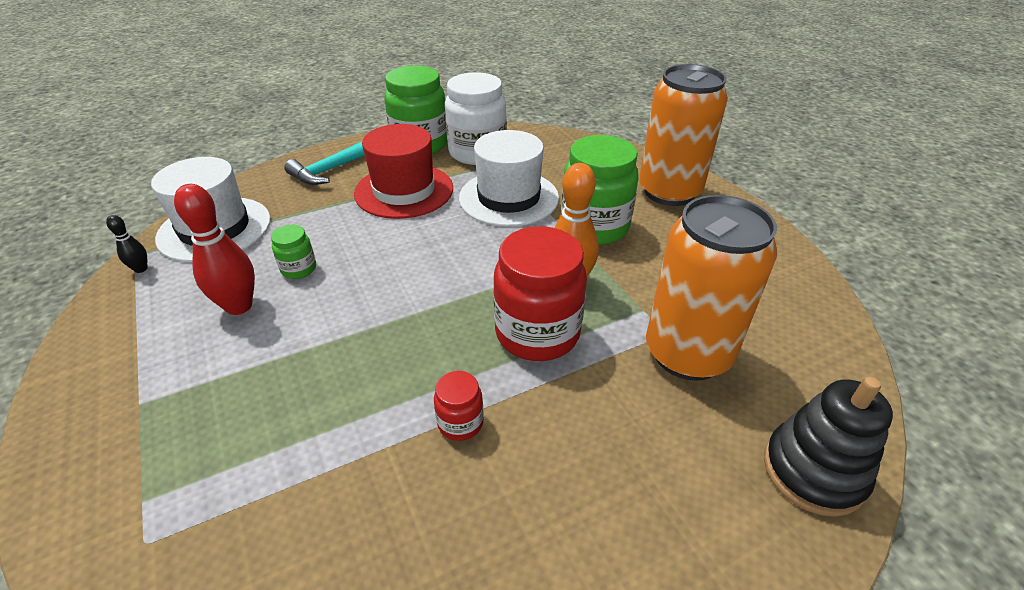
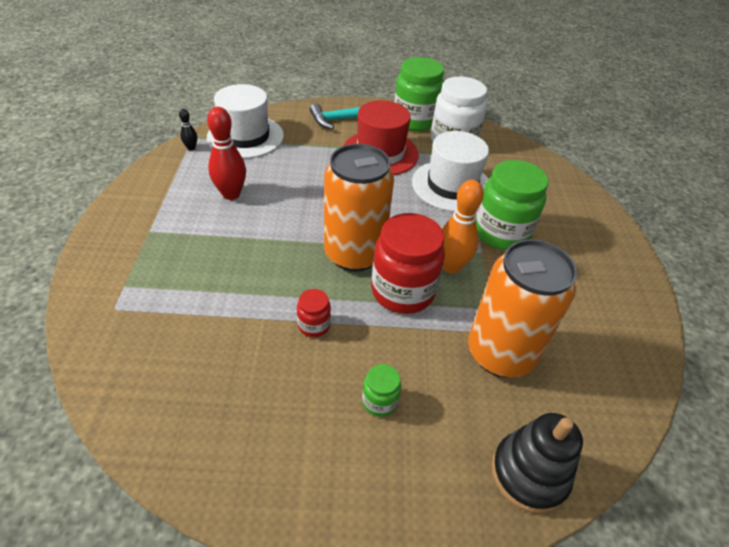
camera: 25 degrees right, 5 degrees up
green jar [271,225,316,279] -> green jar moved to [362,364,401,417]
orange can [639,64,728,206] -> orange can moved to [324,144,394,272]

